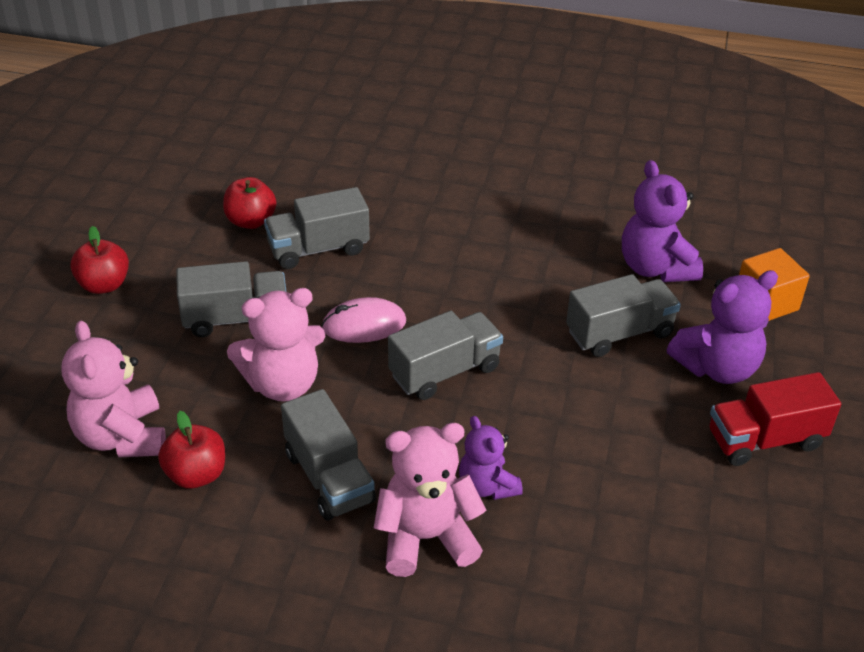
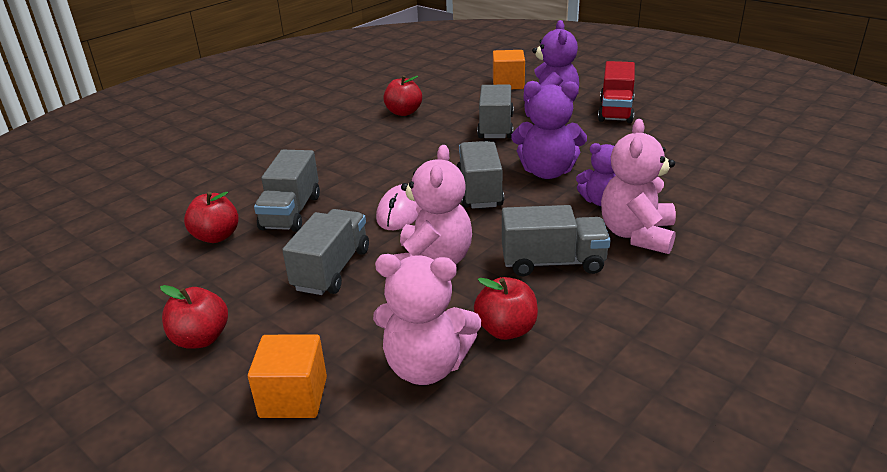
camera: 60 degrees left, 10 degrees down
purple teddy bear [622,160,703,282] -> purple teddy bear moved to [511,81,587,179]
none -> orange cube [248,334,327,418]
none -> red apple [383,76,422,116]

